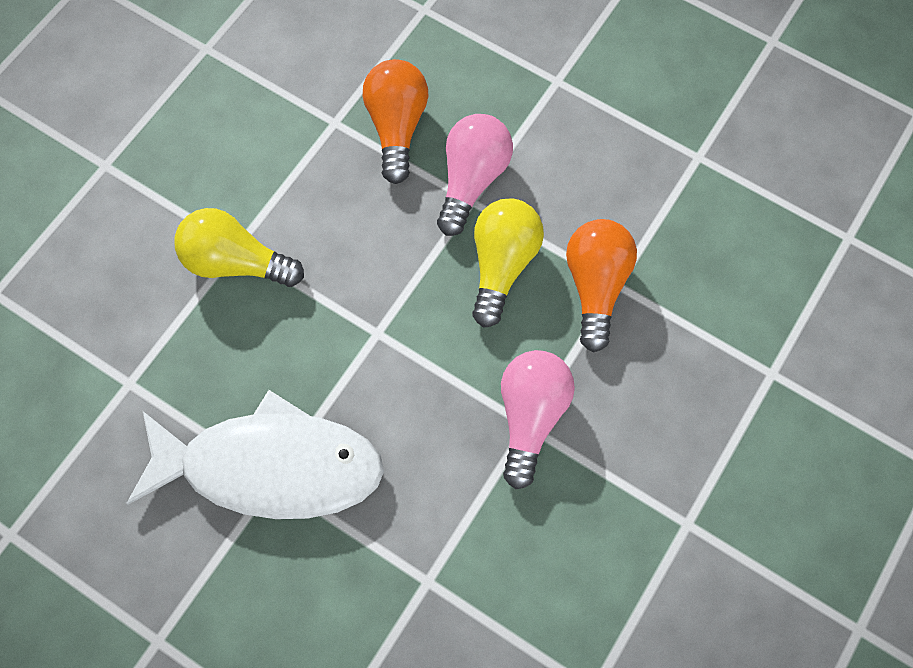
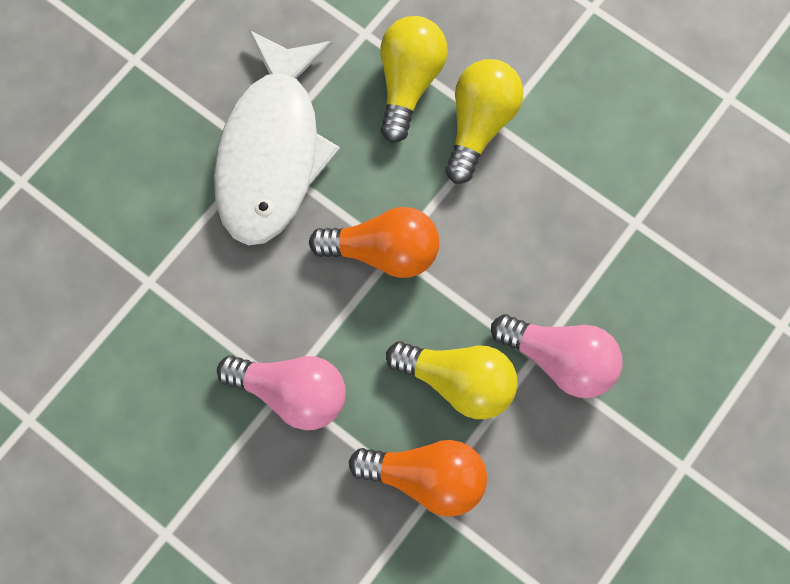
camera: 95 degrees right, 5 degrees up
orange light bulb [362,59,428,184] -> orange light bulb moved to [309,207,439,278]
none -> yellow light bulb [380,16,448,143]

